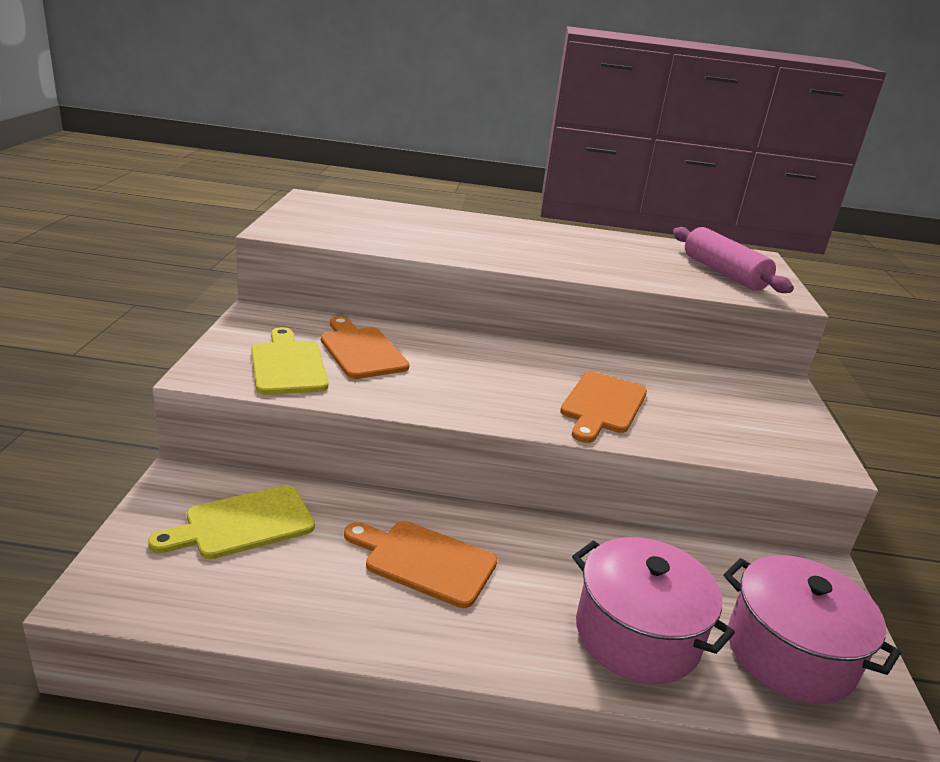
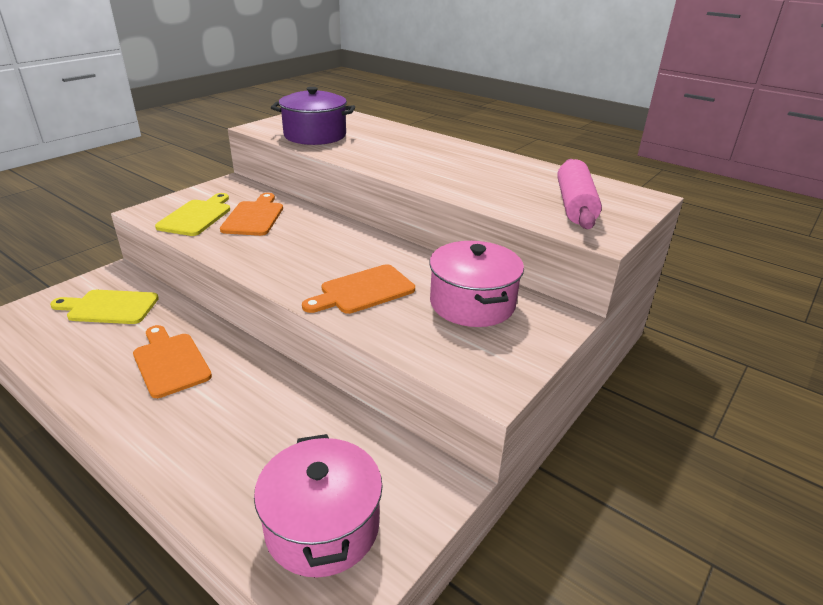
camera: 35 degrees right, 5 degrees up
pink pot [572,537,735,684] -> pink pot moved to [429,241,524,327]
none -> purple pot [271,87,355,145]

